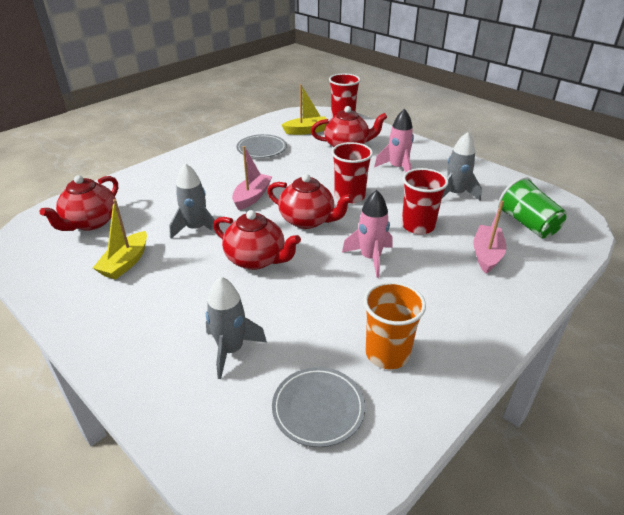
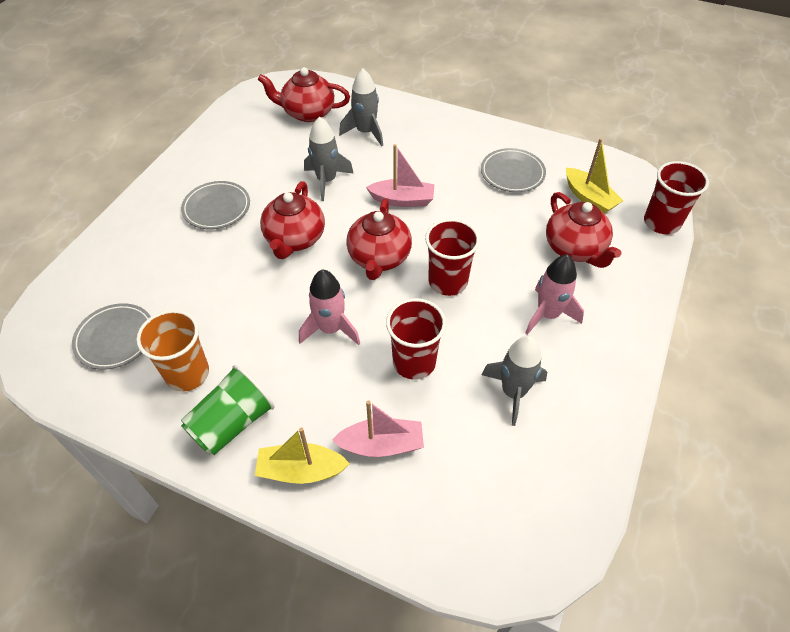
camera: 70 degrees right, 15 degrees up
yellow boat [93,199,147,280] -> yellow boat moved to [255,427,350,484]
grey rocket [206,276,267,379] -> grey rocket moved to [339,69,383,147]
green cup [498,177,567,238] -> green cup moved to [181,365,275,455]
none -> grey plate [181,181,250,229]

